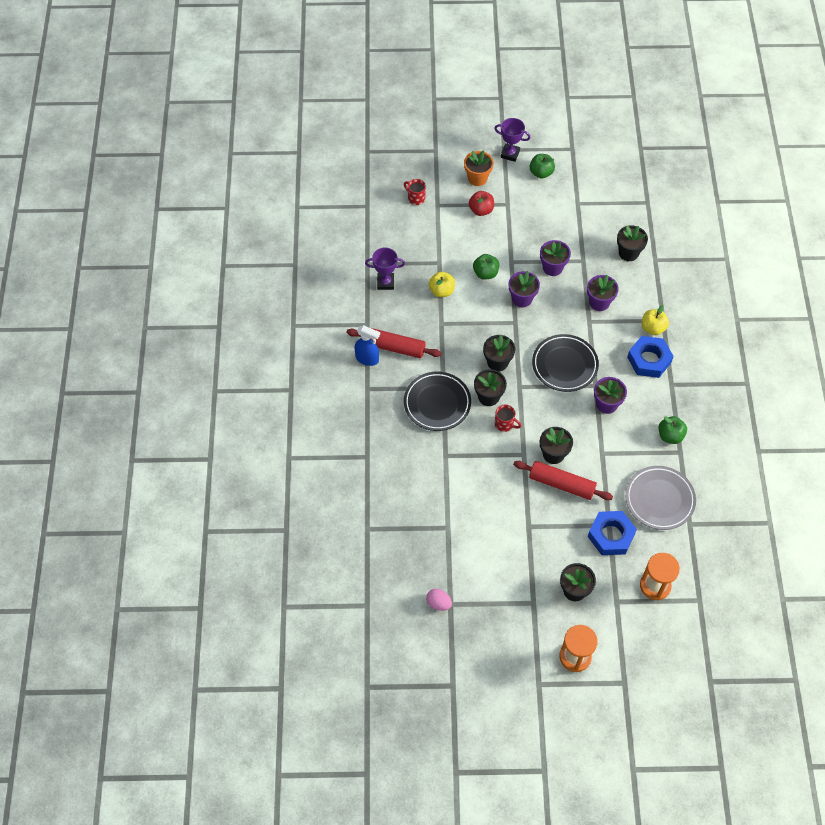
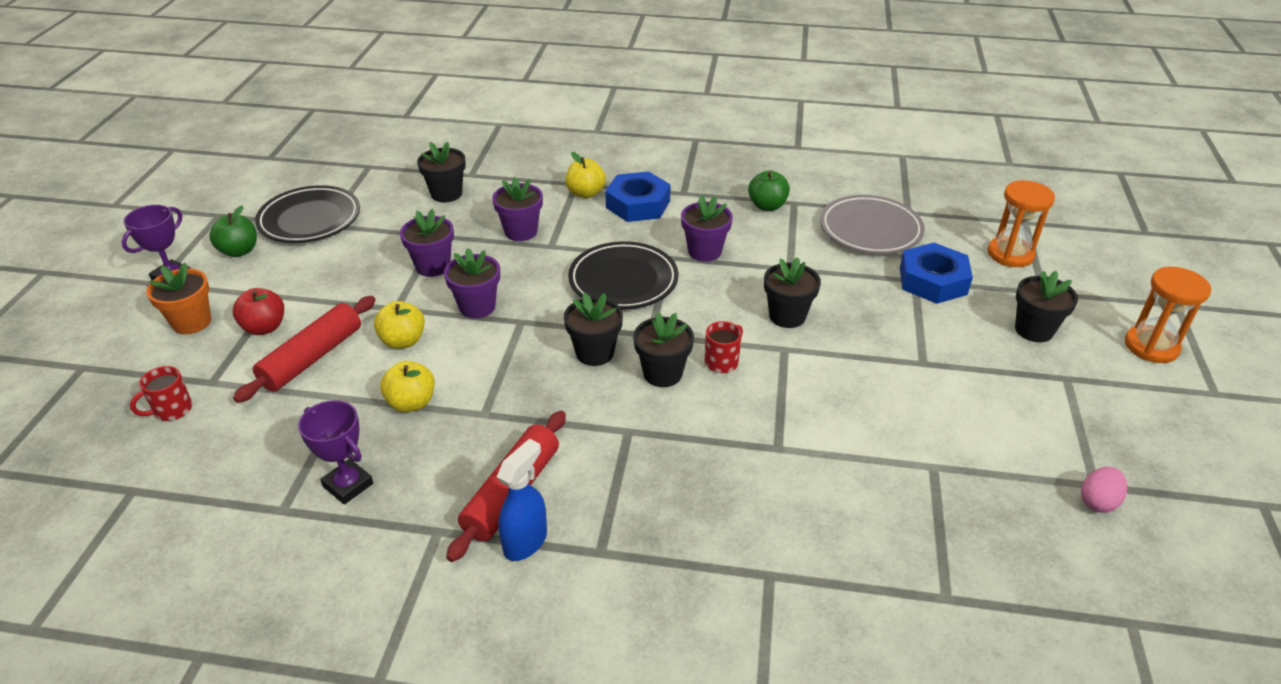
camera: 80 degrees left, 20 degrees down
purple trophy [365,247,405,290] -> purple trophy turned 60 degrees counterclockwise [298,400,373,504]
black plate [404,372,471,431] -> black plate moved to [255,185,360,243]
green apple [473,254,499,279] -> yellow apple [374,301,425,349]
red rolling pin [513,461,613,500] -> red rolling pin moved to [233,296,375,403]

